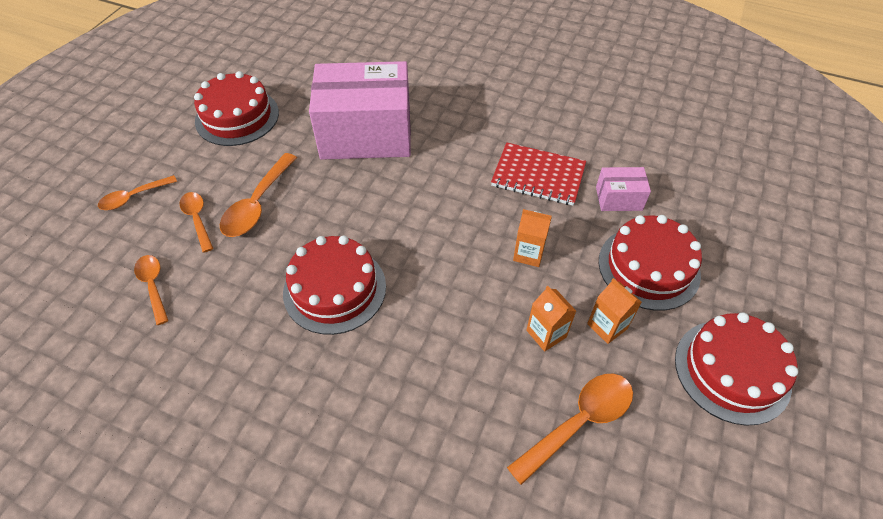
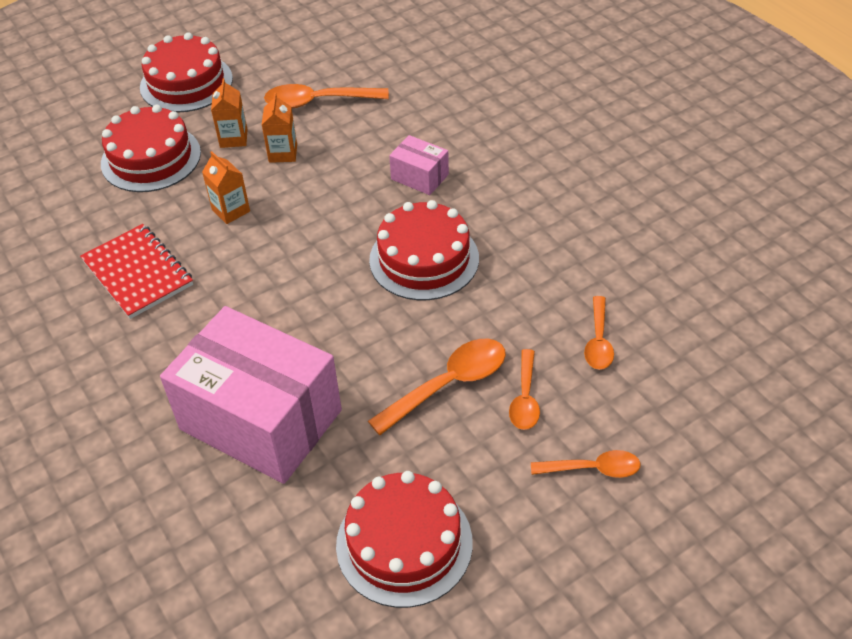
camera: 145 degrees left, 5 degrees down
pink box [596,167,651,211] -> pink box moved to [389,135,449,195]

